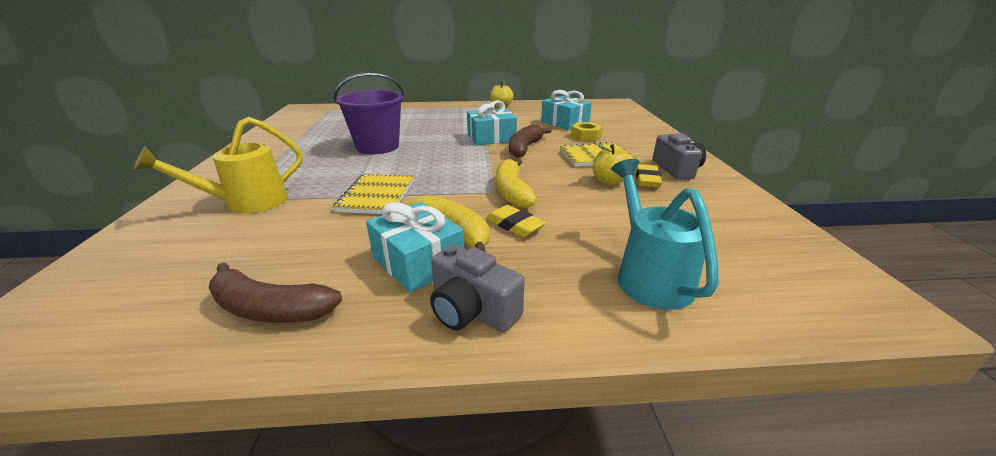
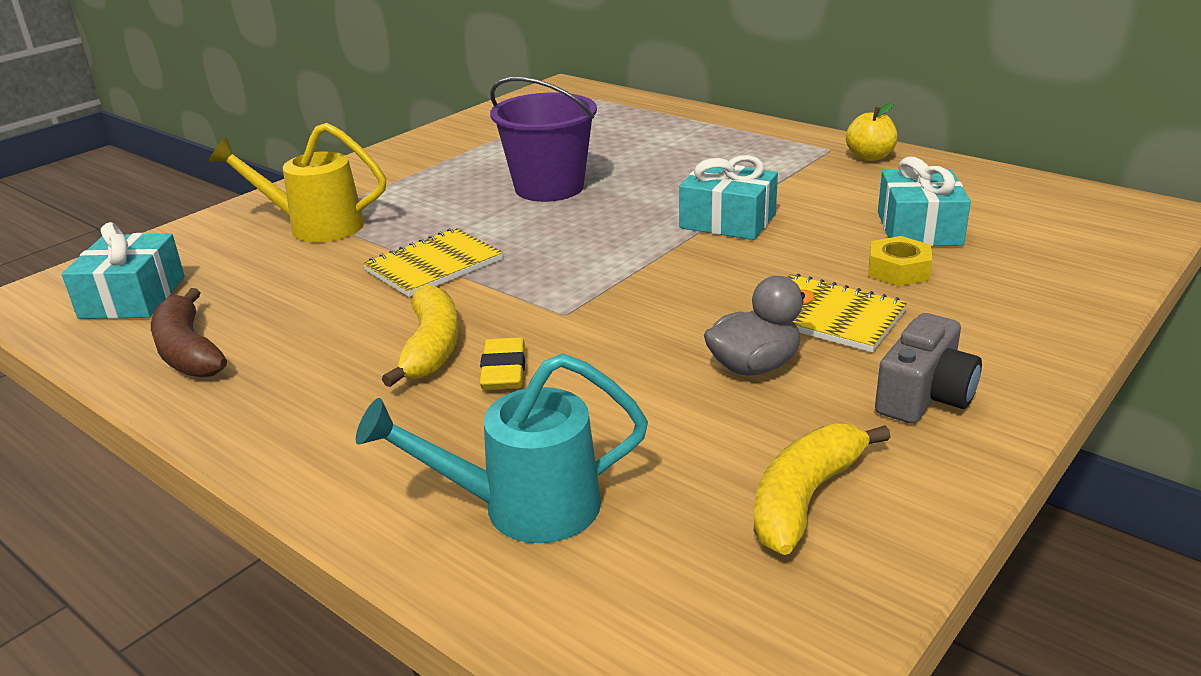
camera: 45 degrees right, 0 degrees up
turquoise gift [366,202,465,292] -> turquoise gift moved to [62,222,185,319]
grey camera [430,245,525,332] -> none
yellow banana [496,158,537,208] -> yellow banana moved to [754,424,891,555]
brown banana [509,124,552,158] -> none
yellow apple [593,144,630,185] -> grey duck [704,276,815,376]
turquoise watering can [611,159,719,310] -> turquoise watering can turned 135 degrees counterclockwise [356,353,648,543]
yellow eraser [636,164,662,188] -> none

